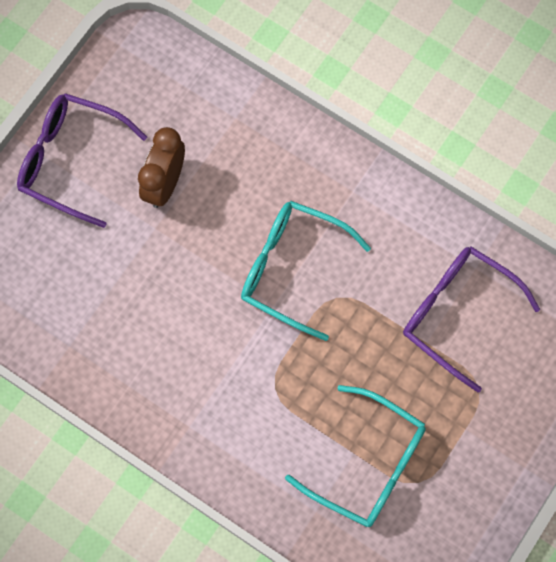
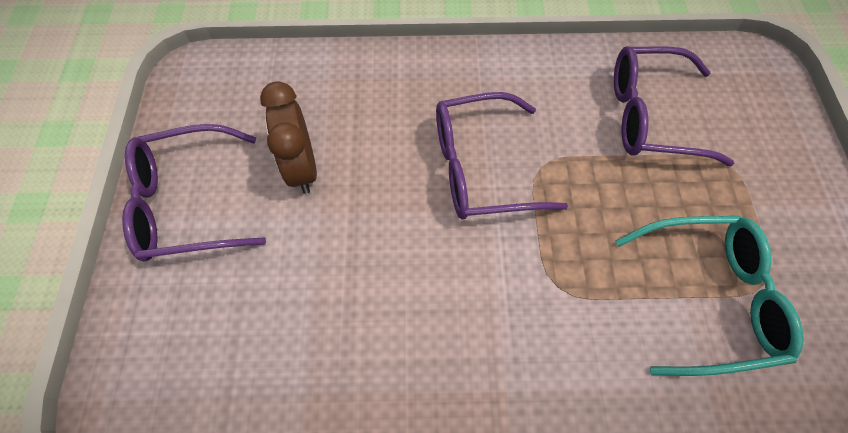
camera: 35 degrees left, 10 degrees down
turquoise glasses [241,201,371,341] -> purple glasses [436,92,568,220]

